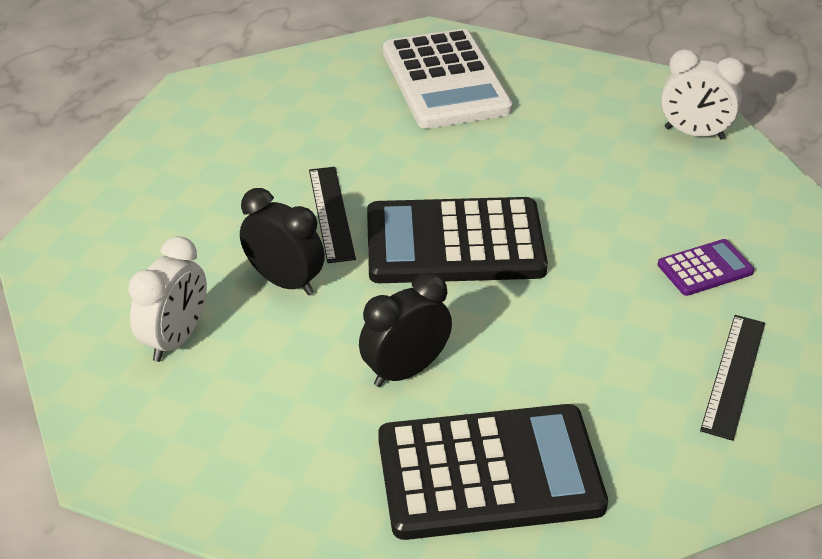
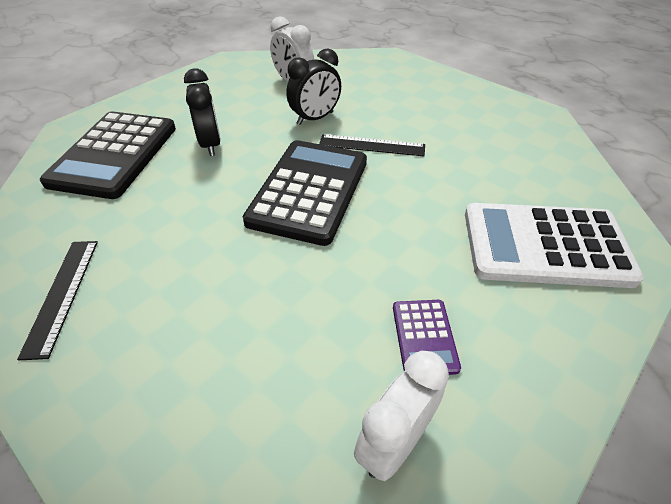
camera: 110 degrees right, 5 degrees up
purple calculator [658,239,754,296] -> purple calculator moved to [393,300,461,375]
black ruler [700,315,765,441] -> black ruler turned 45 degrees clockwise [17,241,98,360]

